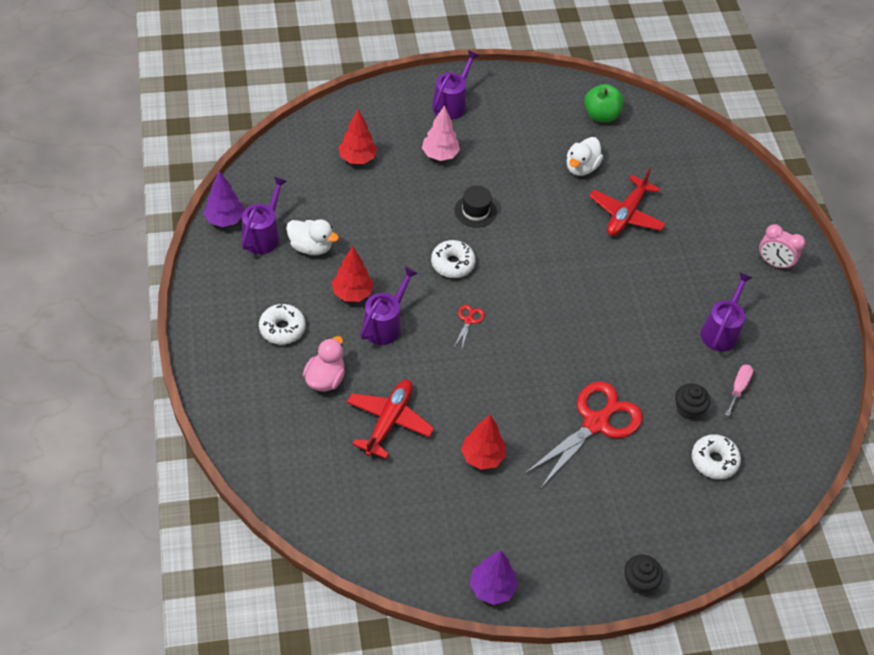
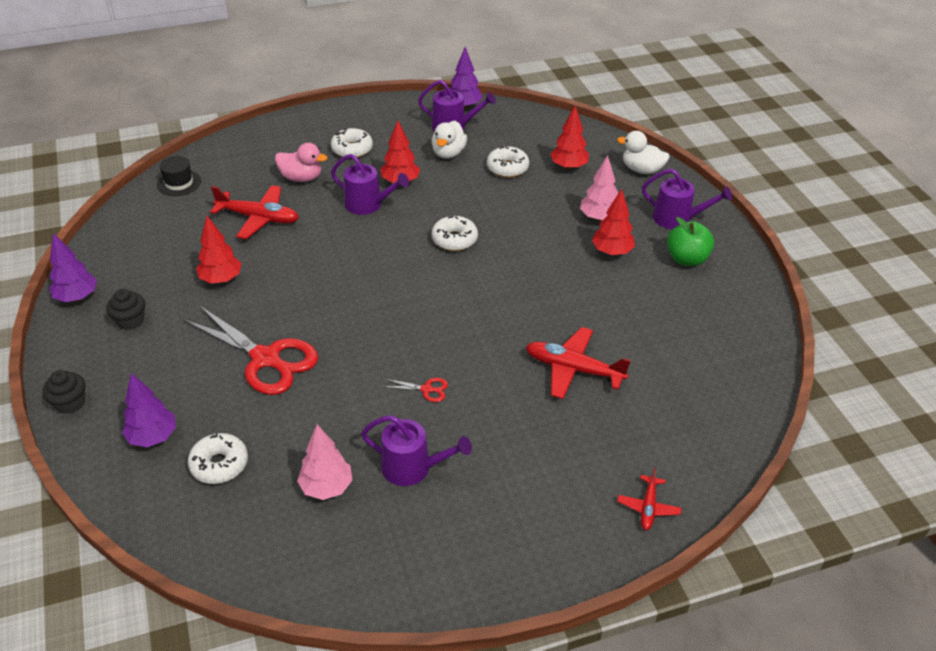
camera: 85 degrees right, 10 degrees down
red scissors [454,305,485,348] -> red scissors moved to [383,378,448,402]
black hat [455,186,497,228] -> black hat moved to [157,156,201,196]
white duck [566,137,603,176] -> white duck moved to [617,131,670,174]
green apple [584,84,624,122] -> green apple moved to [667,217,714,266]
black cupcake [675,383,710,419] -> black cupcake moved to [106,289,145,330]
pink screwdriver [725,365,753,416] -> pink tree [297,424,352,500]
pink clock [759,224,806,270] -> none
none -> purple tree [122,373,176,447]
none -> white donut [487,146,529,178]
none -> red tree [592,189,635,256]
none -> red plane [617,467,681,530]

